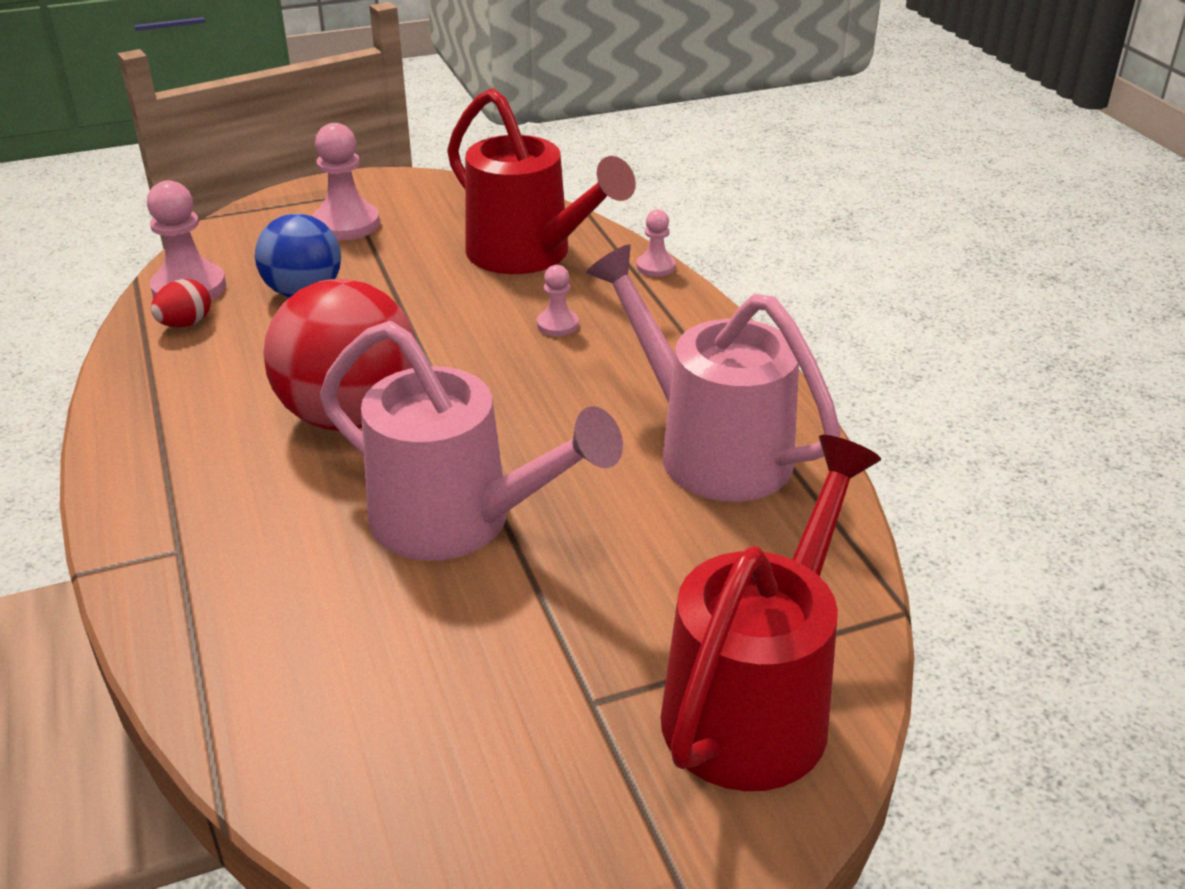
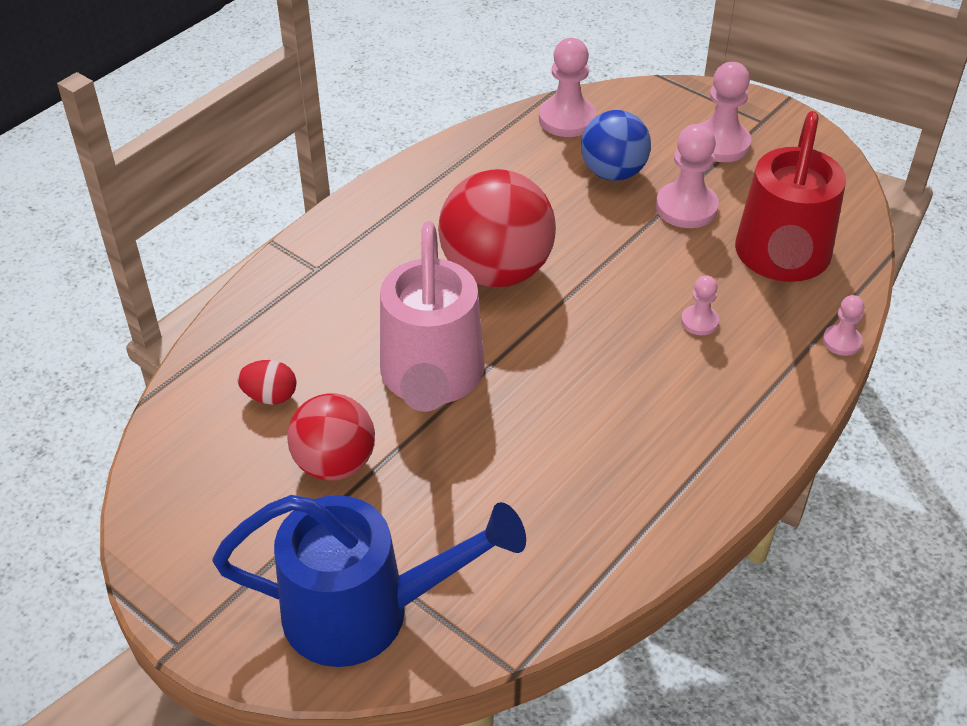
camera: 60 degrees right, 10 degrees up
red egg [151,279,211,327] -> red egg moved to [237,360,296,405]
pink watering can [586,244,841,502] -> none
red watering can [661,435,881,791] -> blue watering can [212,495,526,667]
none -> red ball [287,393,375,481]
none -> pink pawn [656,124,719,228]

